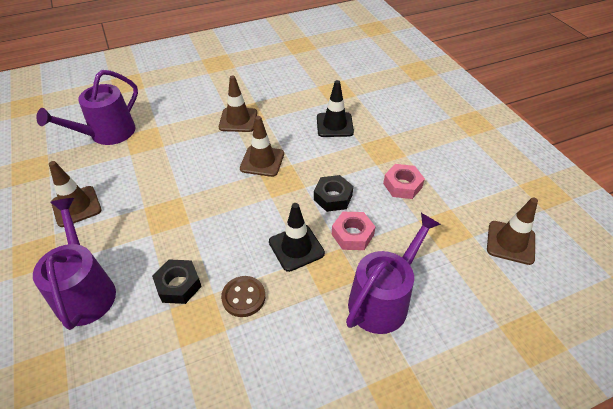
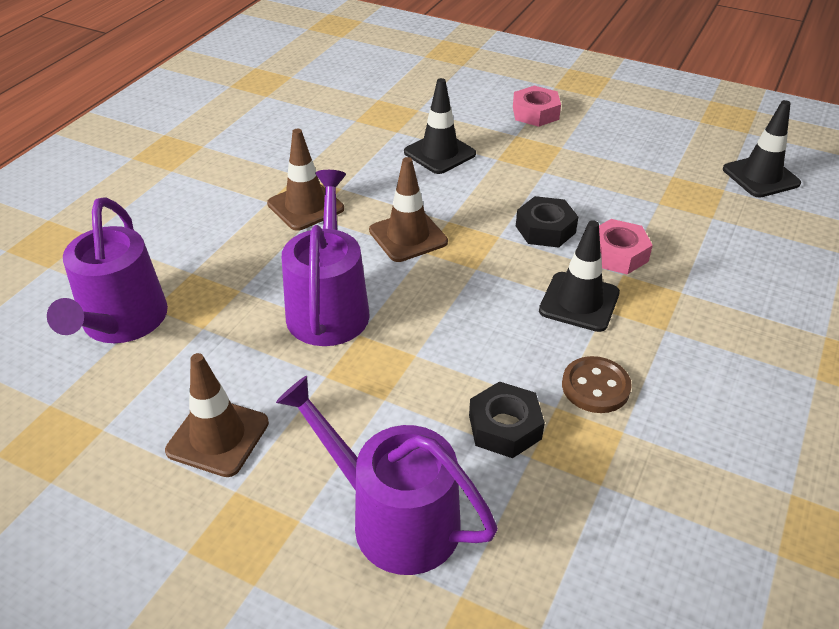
camera: 40 degrees left, 5 degrees down
purple watering can [346,213,441,334] -> purple watering can moved to [282,170,370,346]
pink nut [383,164,425,199] -> pink nut moved to [513,86,561,127]
brown traffic cone [487,198,538,265] -> black traffic cone [723,100,801,198]

